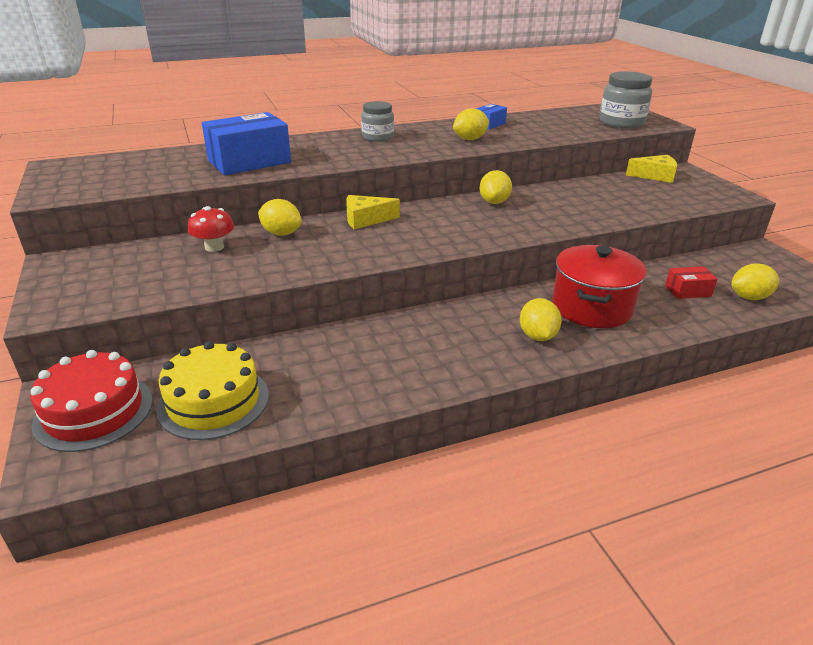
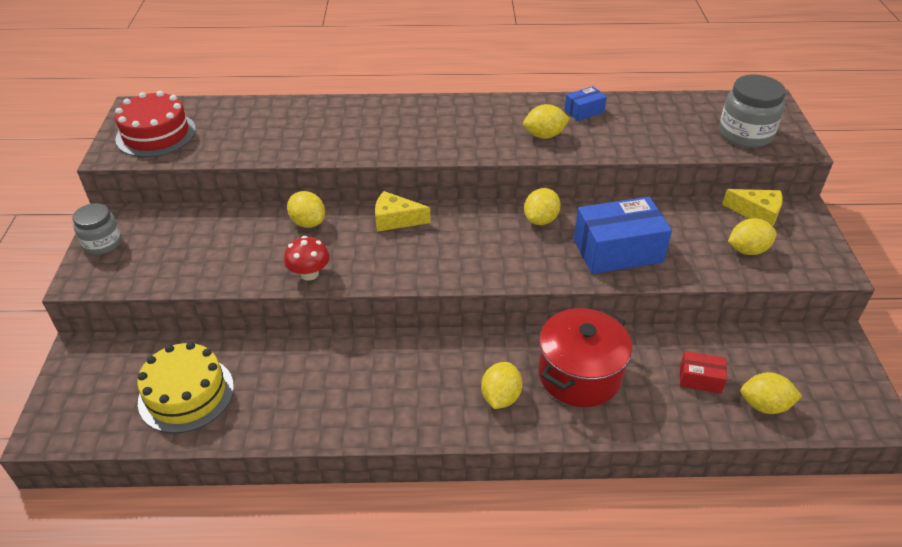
camera: 20 degrees right, 10 degrees up
red cake [30,350,153,452] -> red cake moved to [115,91,196,157]
red mushroom [188,206,234,252] -> red mushroom moved to [284,236,330,281]
blue box [202,112,291,175] -> blue box moved to [574,197,672,274]
grey jar [361,101,394,142] -> grey jar moved to [73,203,122,255]
none -> yellow lemon [728,218,777,255]

